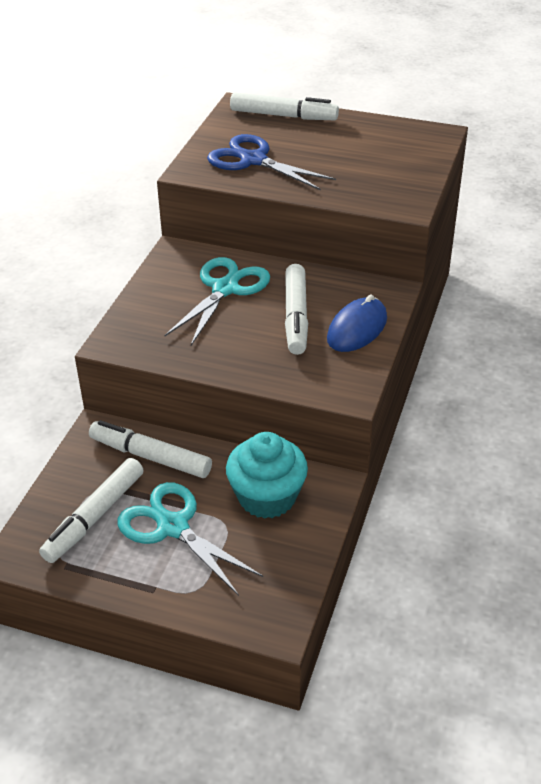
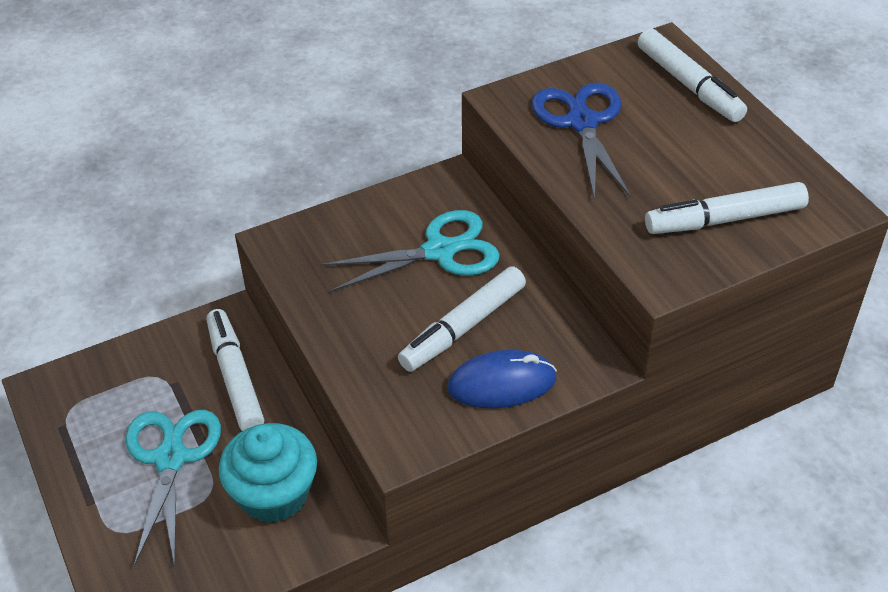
camera: 45 degrees right, 5 degrees up
white marker [39,458,143,563] -> white marker moved to [645,182,809,234]

